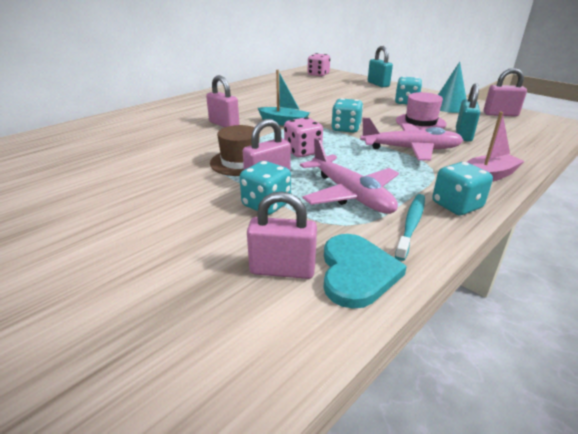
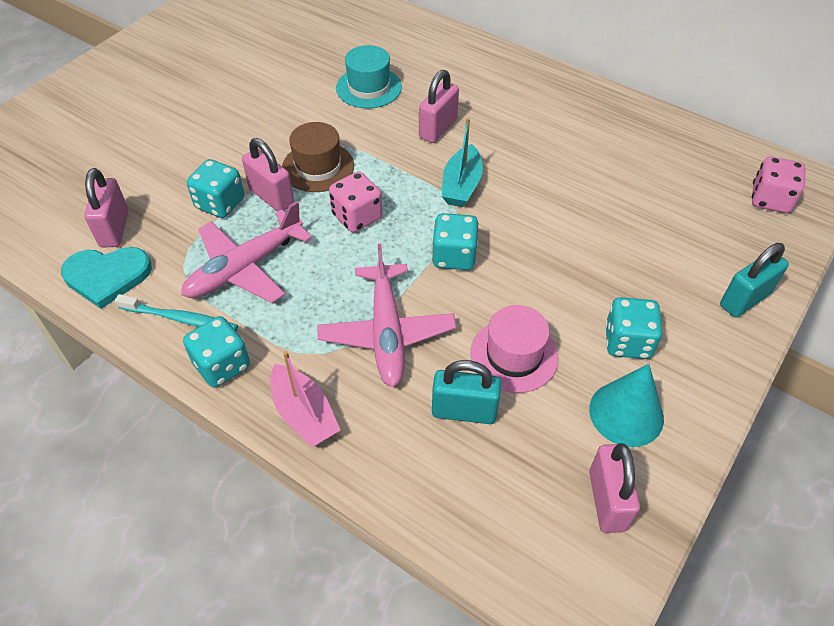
camera: 80 degrees right, 20 degrees up
none -> turquoise hat [336,45,402,109]

